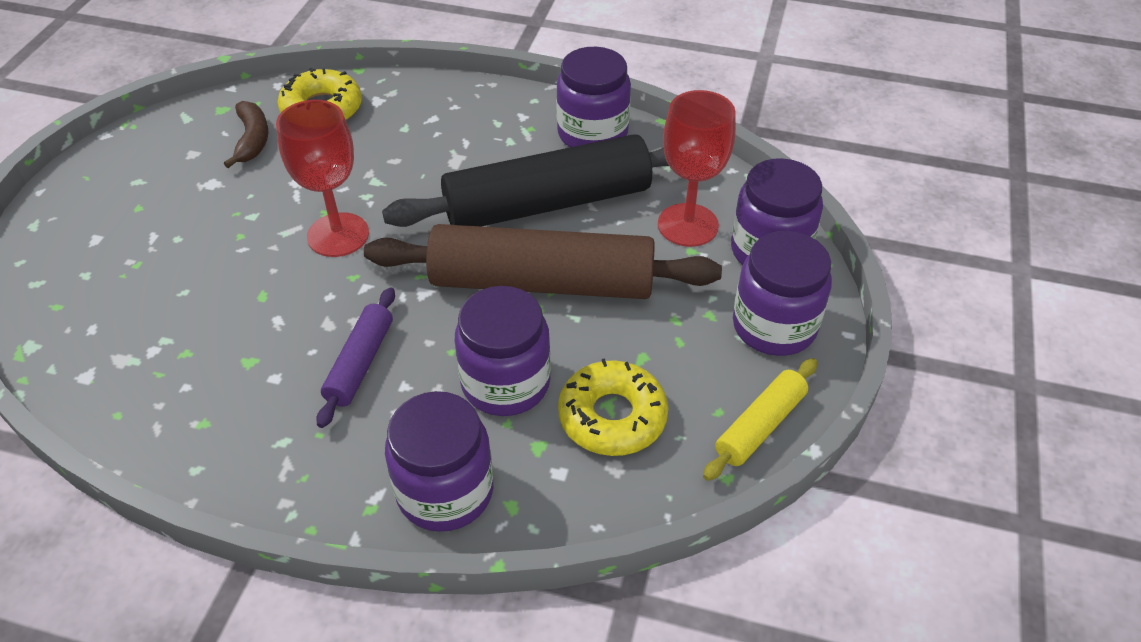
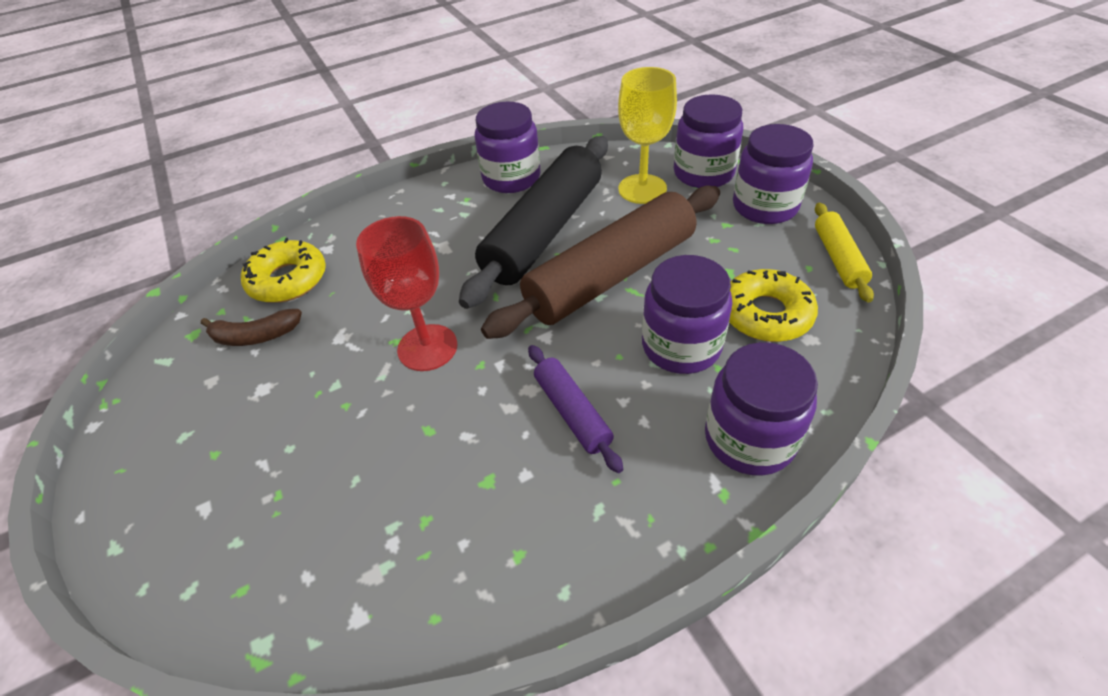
camera: 40 degrees left, 0 degrees up
brown banana [224,101,269,168] -> brown banana turned 135 degrees clockwise [201,309,302,346]
red goblet [658,90,736,247] -> yellow goblet [618,67,677,204]

